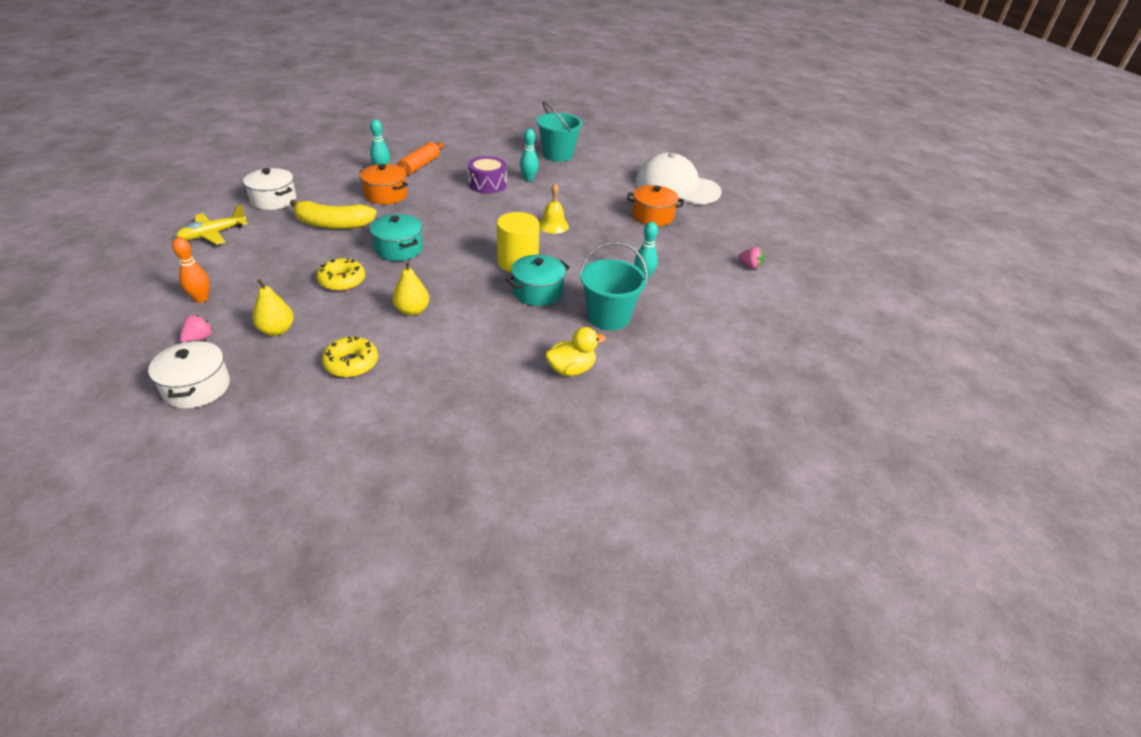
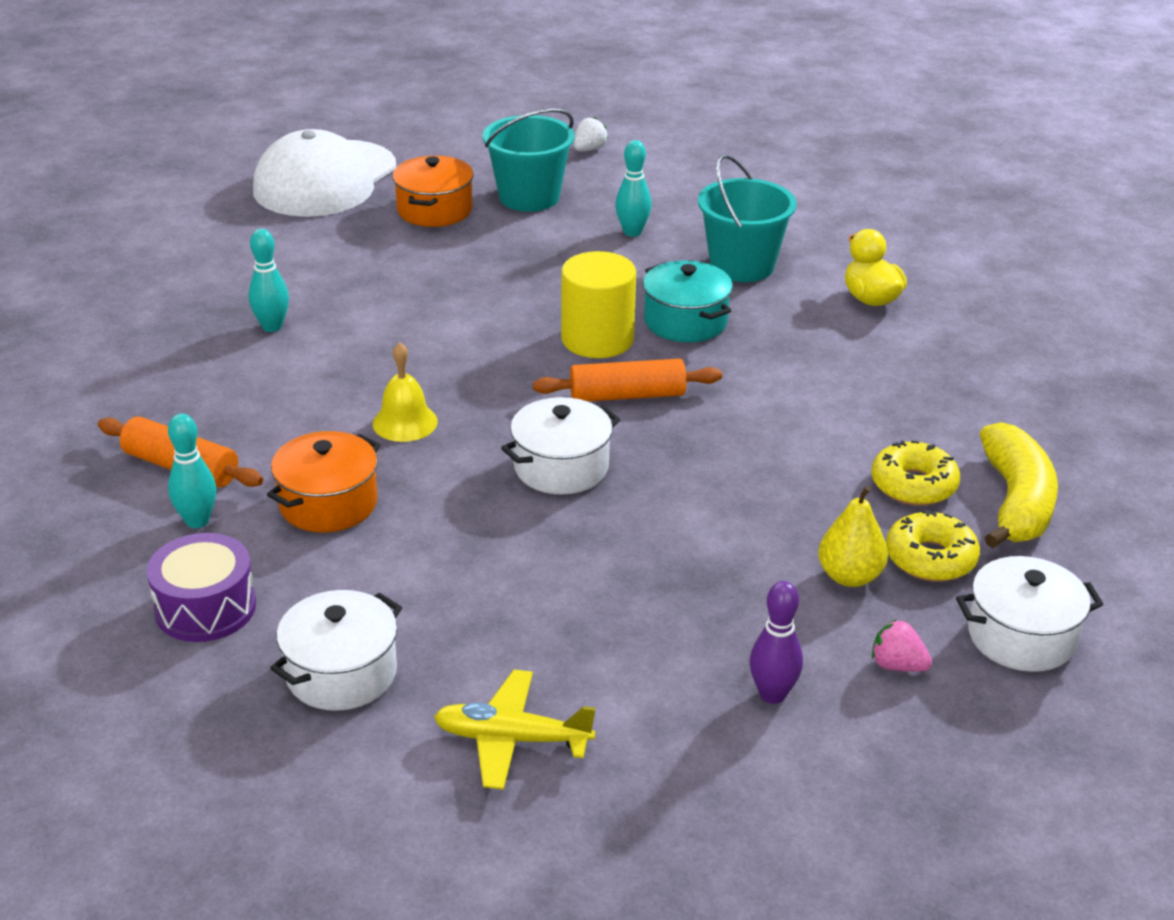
camera: 85 degrees left, 5 degrees down
orange bowling pin [172,237,209,303] -> purple bowling pin [750,581,803,704]
yellow plane [176,205,248,245] -> yellow plane turned 135 degrees clockwise [434,670,596,790]
yellow banana [290,199,377,229] -> yellow banana moved to [980,422,1058,548]
yellow donut [316,258,365,291] -> yellow donut moved to [886,510,980,582]
turquoise pot [370,214,423,261] -> white pot [501,397,620,495]
yellow pear [392,261,429,316] -> none
purple drum [468,156,507,194] -> purple drum moved to [147,533,256,642]
turquoise bucket [536,102,583,162] -> turquoise bucket moved to [483,108,575,212]
yellow bell [539,183,569,234] -> yellow bell moved to [373,342,438,442]
pink strawberry [739,247,764,269] -> white strawberry [574,117,608,151]
none -> orange rolling pin [533,359,722,401]

